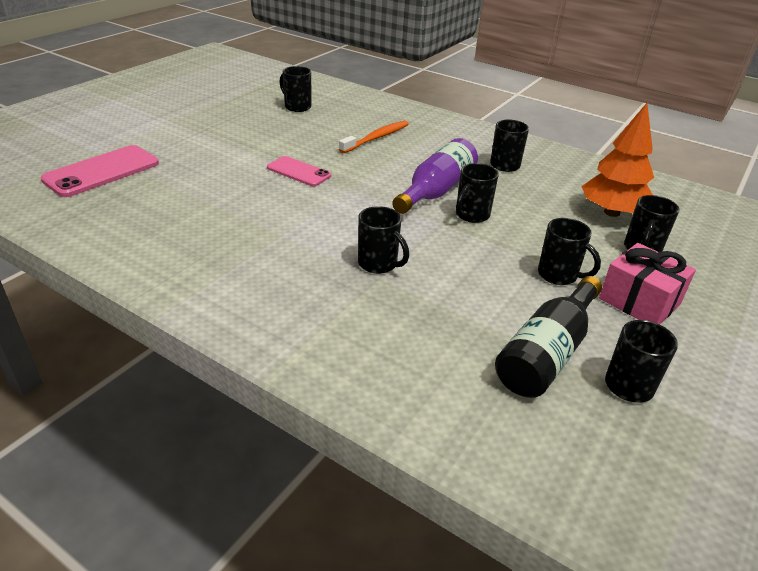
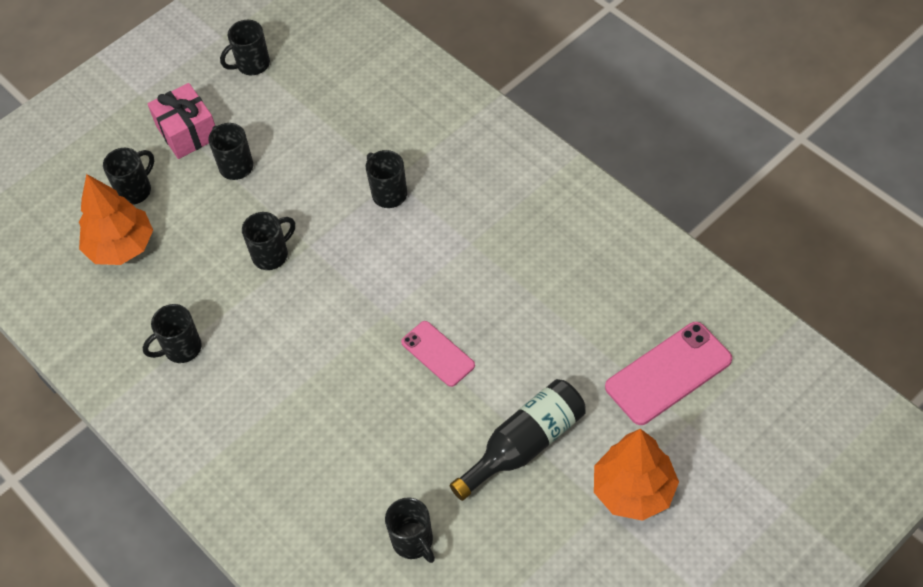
camera: 160 degrees left, 20 degrees up
orange toothbrush [339,121,409,153] -> none
purple bottle [392,138,478,214] -> none
black bottle [495,276,602,398] -> black bottle moved to [450,379,586,501]
none -> orange tree [594,429,679,521]

